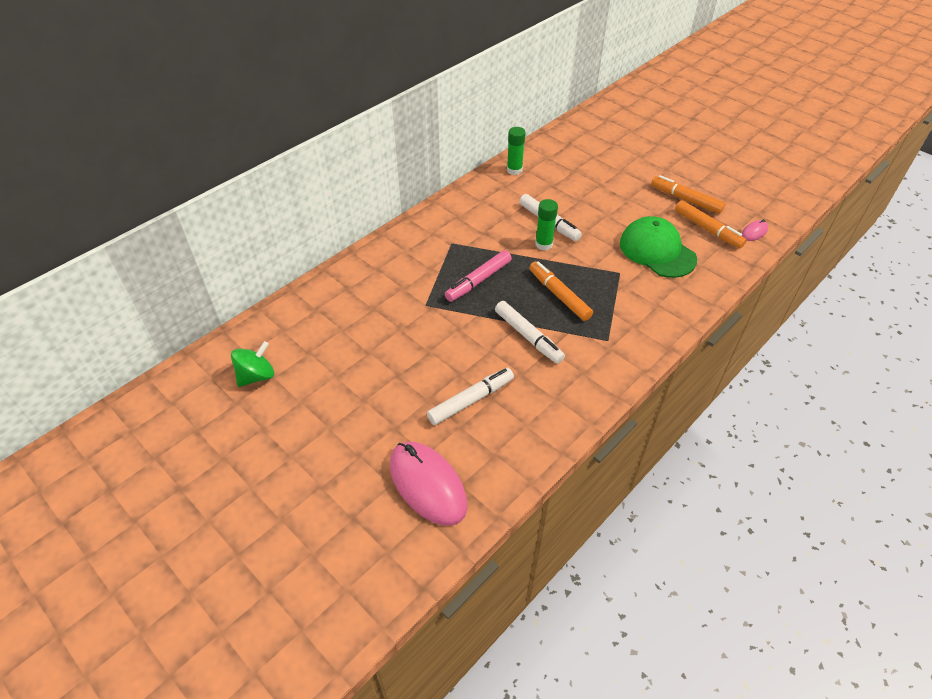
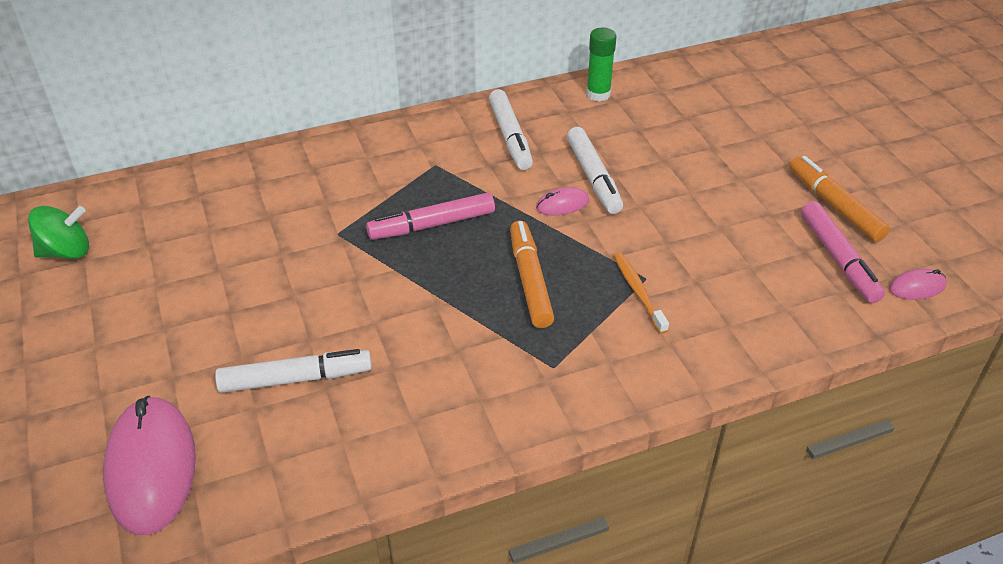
camera: 25 degrees right, 5 degrees down
white marker [495,301,565,364] -> white marker moved to [489,89,533,170]
green glue stick [535,199,558,250] -> pink mouse [536,187,589,216]
green cap [620,216,697,278] -> none
orange marker [675,200,746,248] -> pink marker [801,201,885,303]
none -> orange toothbrush [613,252,669,334]

